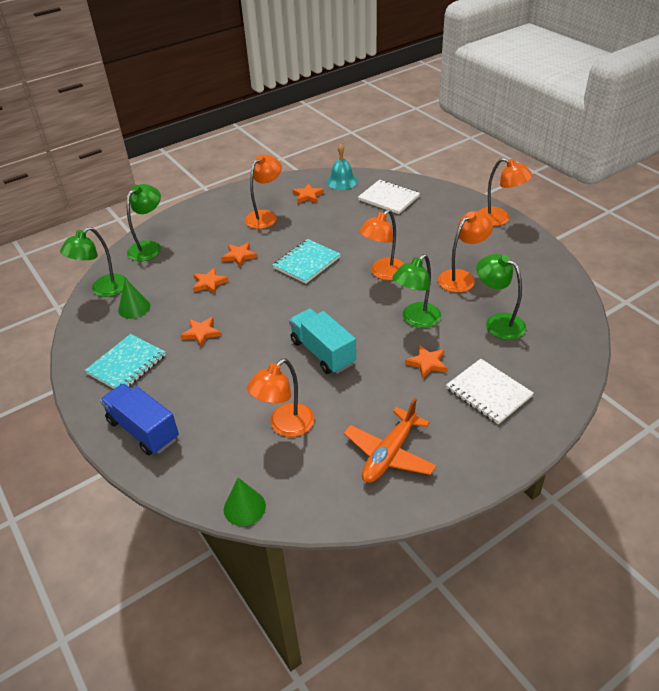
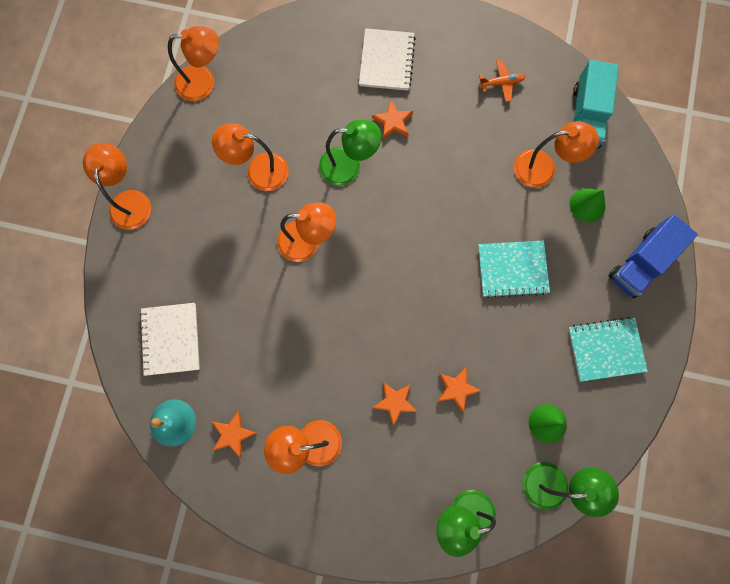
camera: 135 degrees left, 35 degrees up
blue truck [100,384,179,455] -> blue truck turned 45 degrees clockwise [608,214,698,298]
orange star [180,317,221,347] -> none
green cone [224,478,266,526] -> green cone moved to [570,188,605,223]
turquoise notebook [273,239,340,284] -> turquoise notebook moved to [478,241,550,298]
turquoise truck [289,308,356,374] -> turquoise truck moved to [573,60,619,149]
orange plane [344,398,436,483] -> orange plane [479,59,525,102], size x0.54
green lamp [476,254,526,340] -> none
none -> orange lamp [168,26,219,101]

